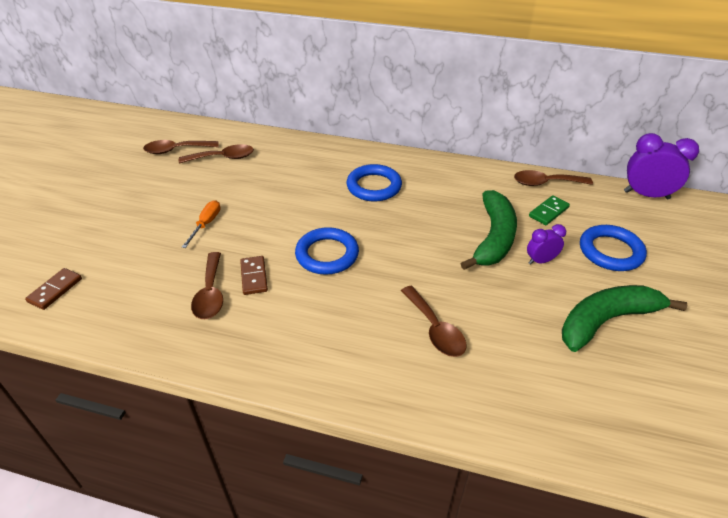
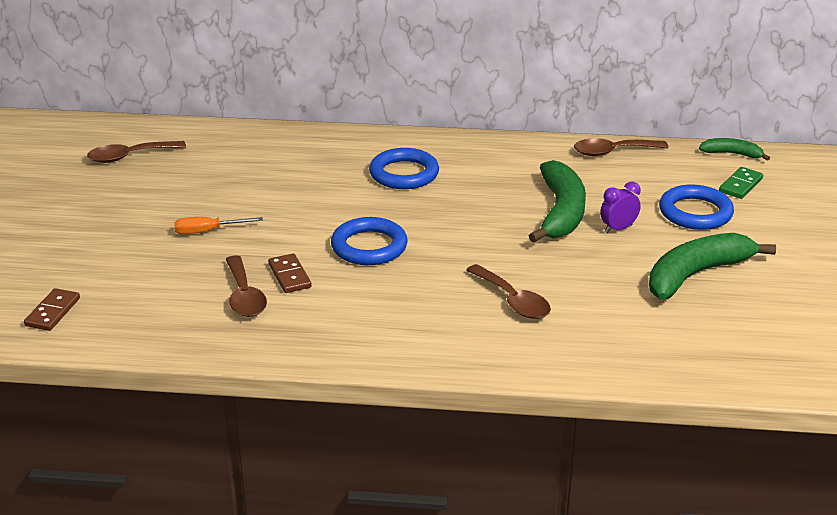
camera: 10 degrees left, 10 degrees down
brown spoon [179,144,254,164] -> none
orange screwdriver [182,200,220,248] -> orange screwdriver turned 105 degrees counterclockwise [174,217,263,234]
green domino [529,195,570,225] -> green domino moved to [719,167,763,199]
purple clock [624,133,699,199] -> green banana [699,138,770,161]

